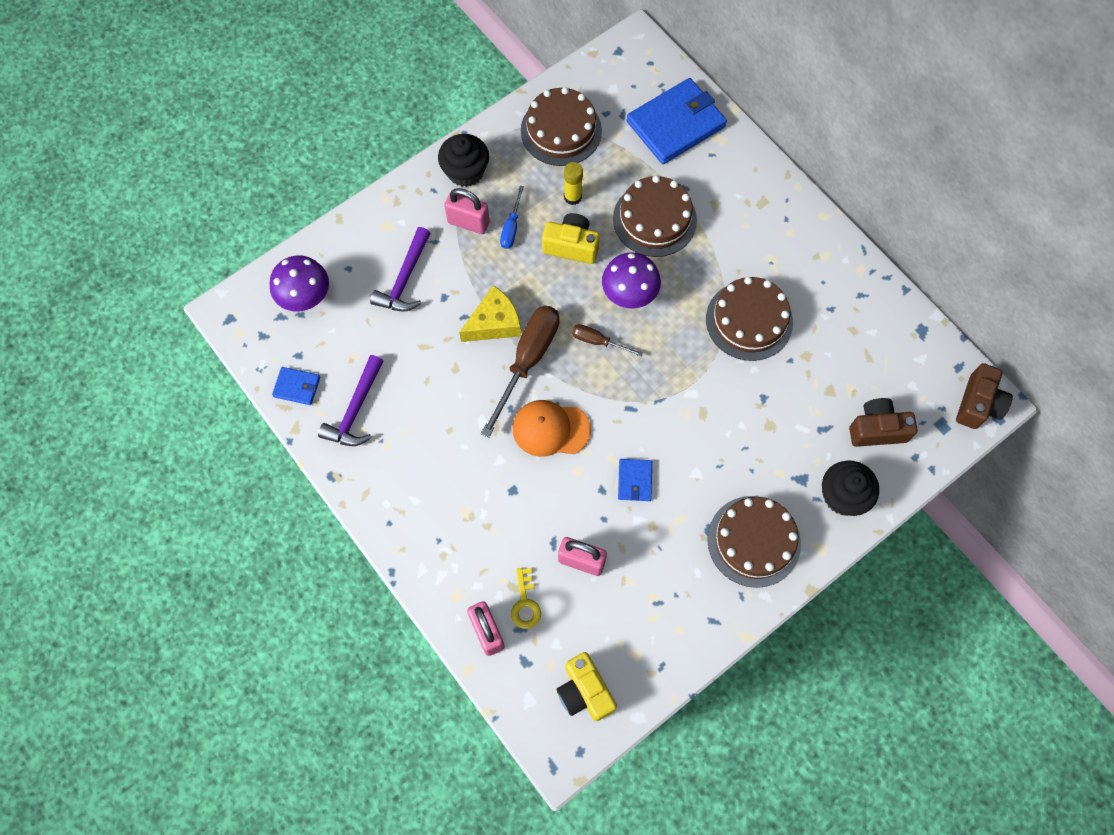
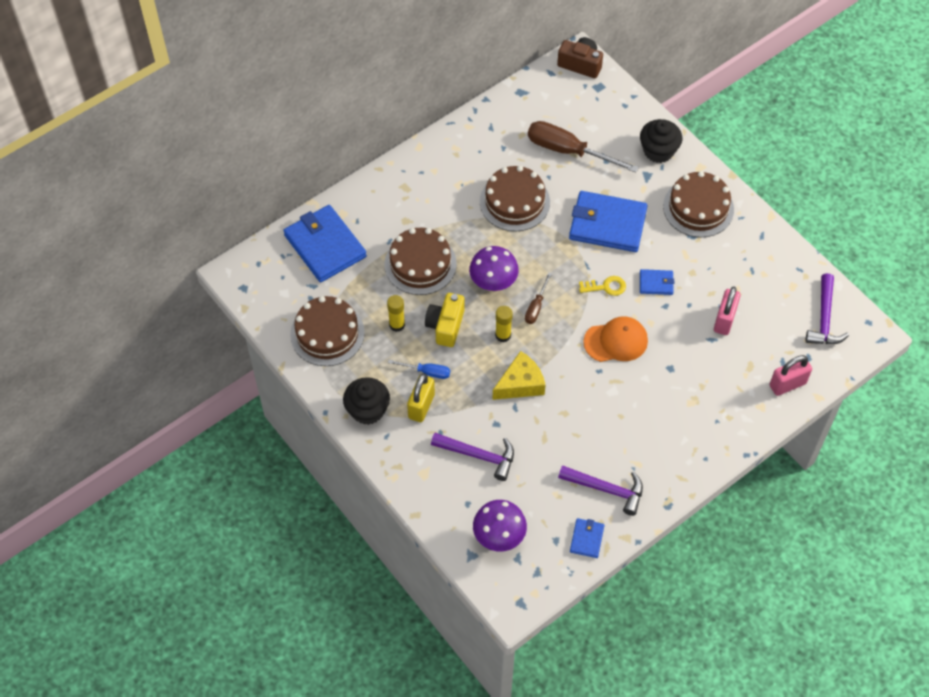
camera: 90 degrees left, 10 degrees down
pink padlock [444,188,490,234] -> yellow padlock [407,373,435,422]
yellow cheese [459,285,521,342] -> yellow cheese turned 90 degrees clockwise [492,351,546,400]
brown screwdriver [481,305,559,438] -> brown screwdriver moved to [528,121,639,173]
yellow key [511,568,541,629] -> yellow key moved to [579,276,626,296]
orange cap [513,400,591,457] -> orange cap turned 105 degrees counterclockwise [583,316,648,362]
yellow camera [557,652,617,721] -> purple hammer [806,273,849,344]
brown camera [849,398,918,447] -> none
none -> yellow glue stick [495,306,513,342]
none -> blue wallet [569,191,648,252]

